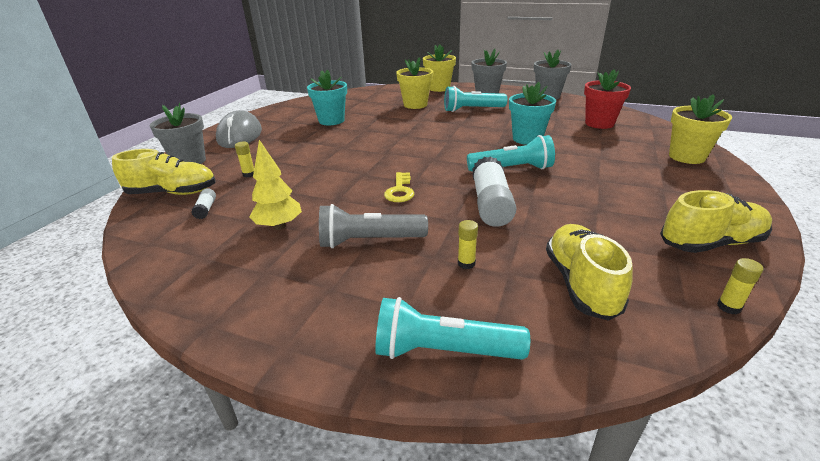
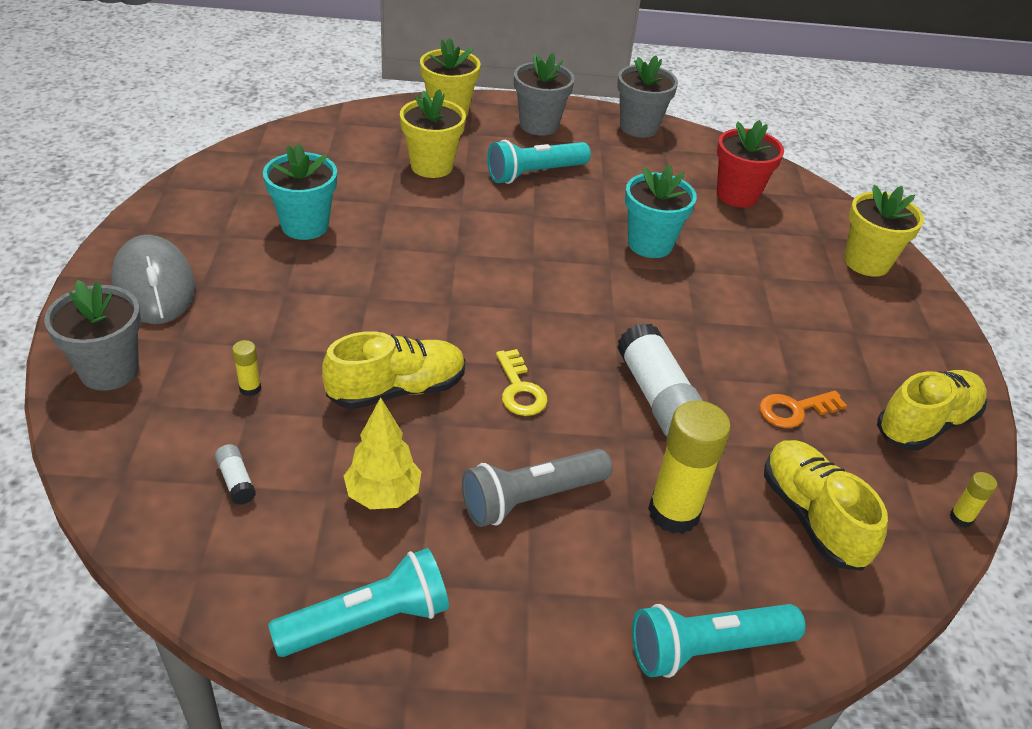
camera: 25 degrees left, 10 degrees up
yellow shoe [112,149,215,195] -> yellow shoe moved to [322,331,466,409]
yellow glue stick [458,220,478,269] -> yellow glue stick [648,400,731,534], size x2.24
turquoise flashlight [467,135,555,171] -> turquoise flashlight moved to [268,548,449,657]
none -> orange key [760,391,847,428]

